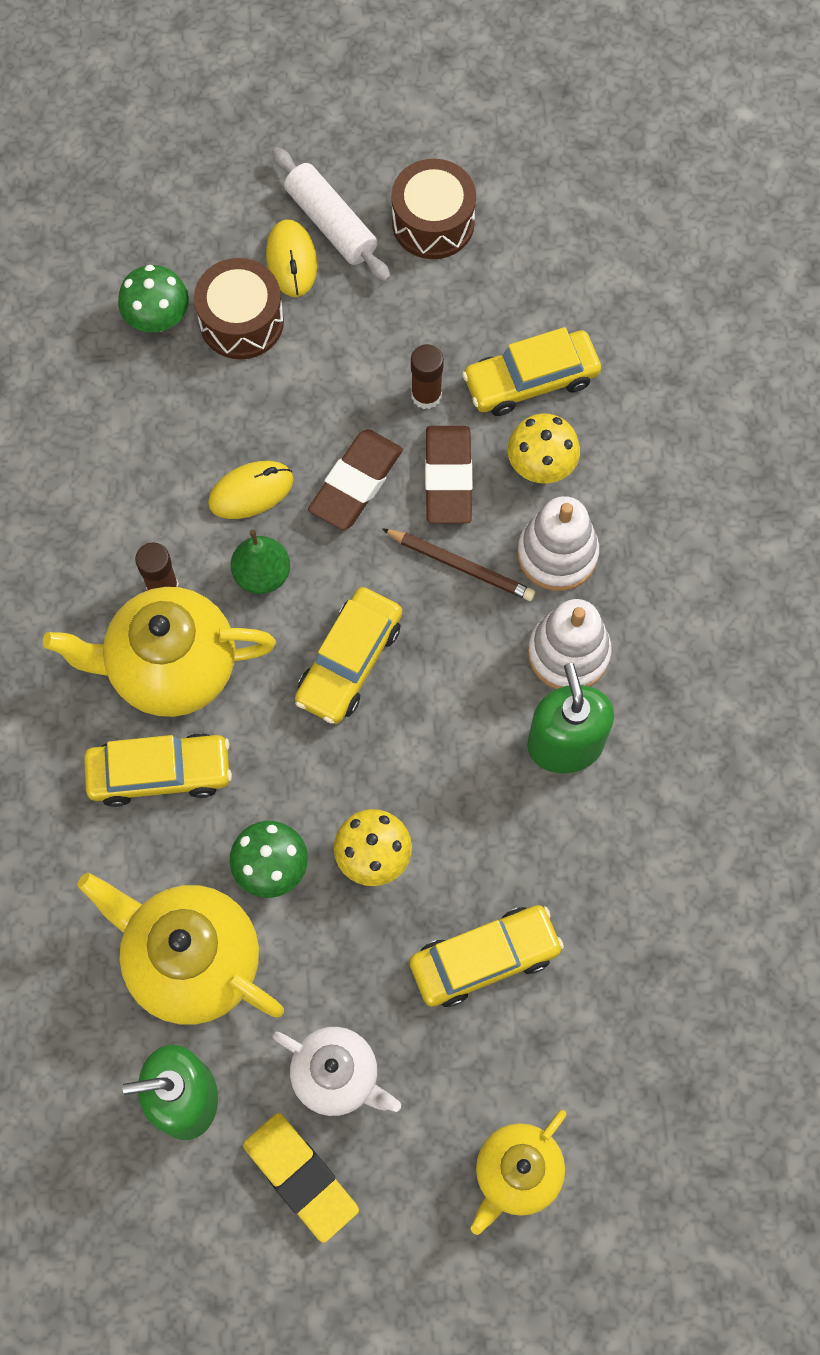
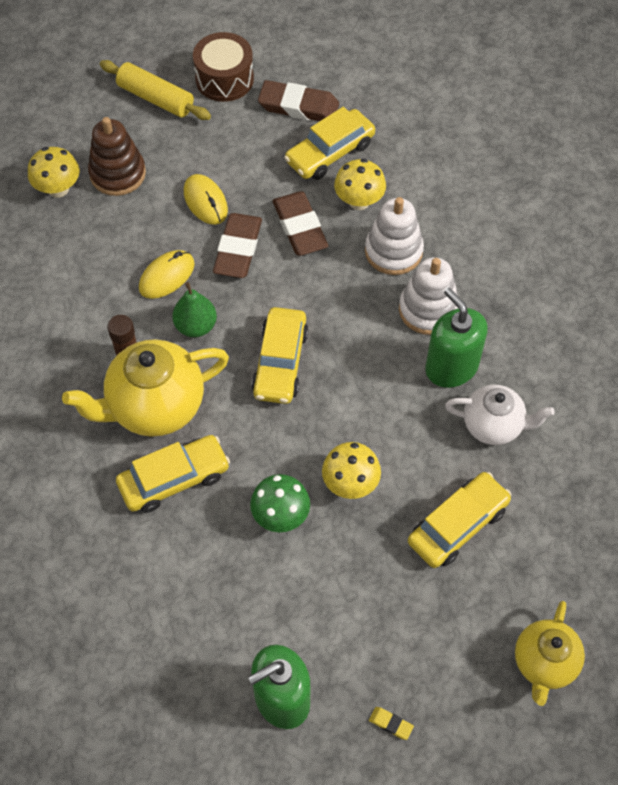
camera: 20 degrees left, 10 degrees down
yellow teapot [77,873,284,1025] -> none
green mushroom [118,265,189,332] -> yellow mushroom [28,147,80,198]
brown drum [194,258,284,359] -> brown stacking toy [88,117,146,196]
yellow eraser [243,1113,359,1243] -> yellow eraser [369,707,414,740], size x0.42
yellow mouse [266,219,317,297] -> yellow mouse moved to [184,174,228,225]
white rolling pin [272,147,391,282] -> yellow rolling pin [100,60,211,120]
white teapot [272,1027,401,1116] -> white teapot moved to [445,385,555,445]
brown pencil [382,528,535,601] -> none
brown glue stick [411,344,444,409] -> none
none -> brown eraser [258,80,339,121]

